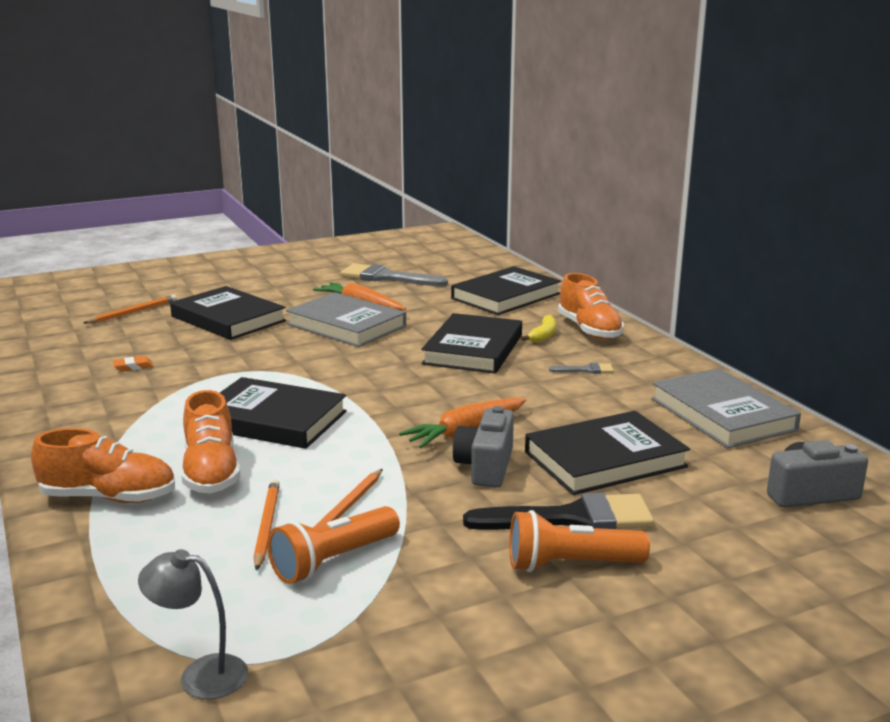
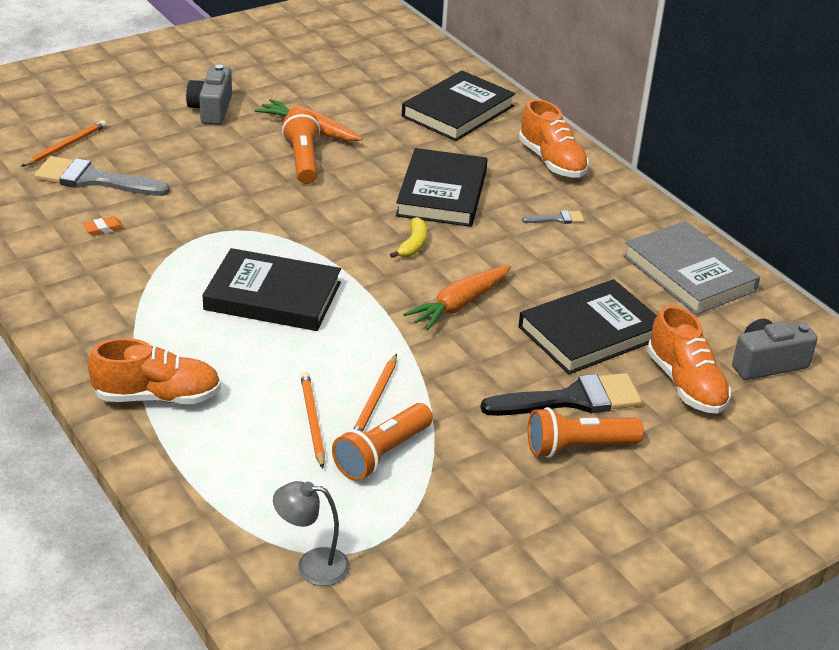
camera: 10 degrees left, 15 degrees up
black book [170,286,286,340] -> none
orange shoe [181,390,240,494] -> orange shoe moved to [647,305,731,414]
grey book [286,292,406,347] -> orange flashlight [282,110,321,184]
grey brush [340,263,448,286] -> grey brush moved to [34,156,170,196]
grey camera [453,406,514,488] -> grey camera moved to [186,65,232,125]
yellow banana [521,315,557,343] -> yellow banana moved to [390,217,427,258]

